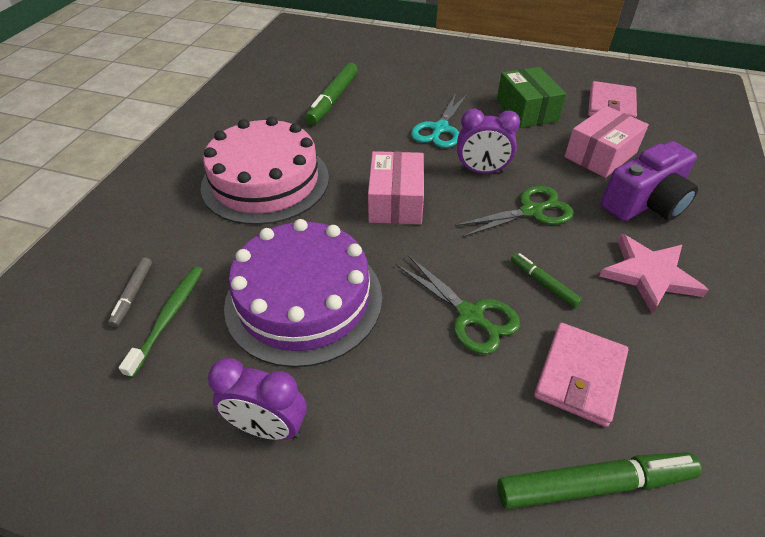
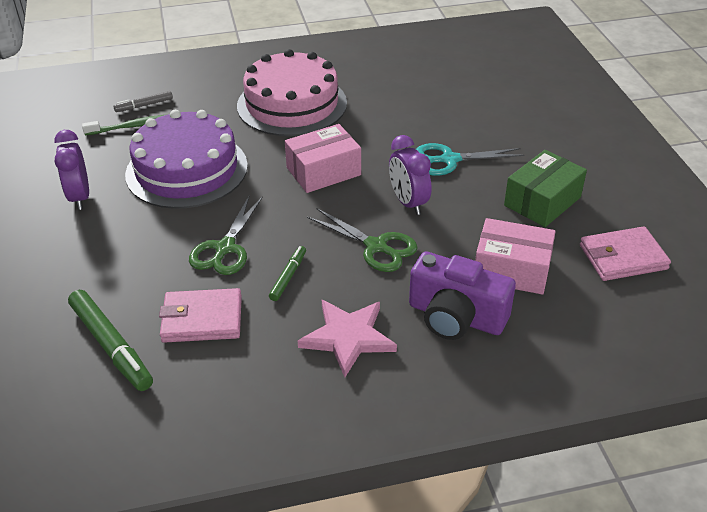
camera: 60 degrees right, 5 degrees down
green marker [305,63,358,125] -> none

